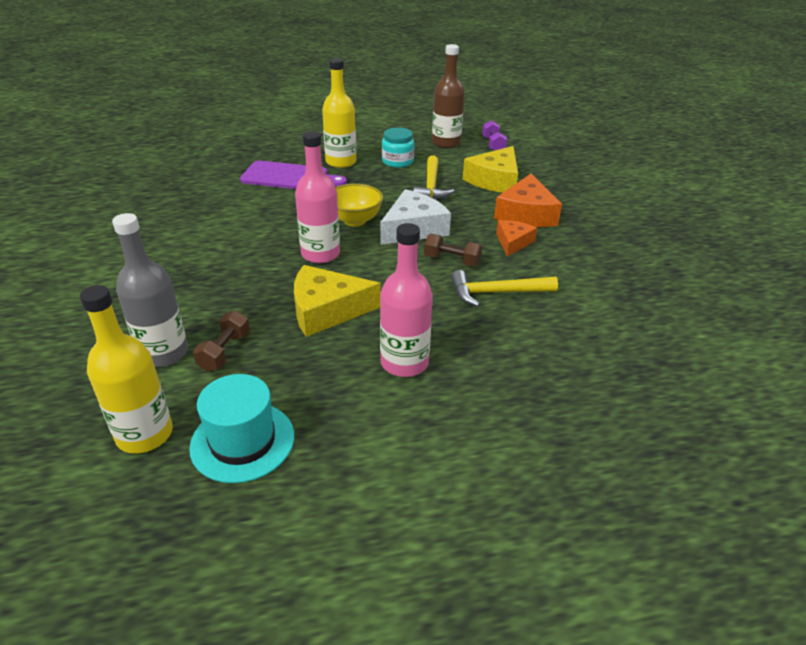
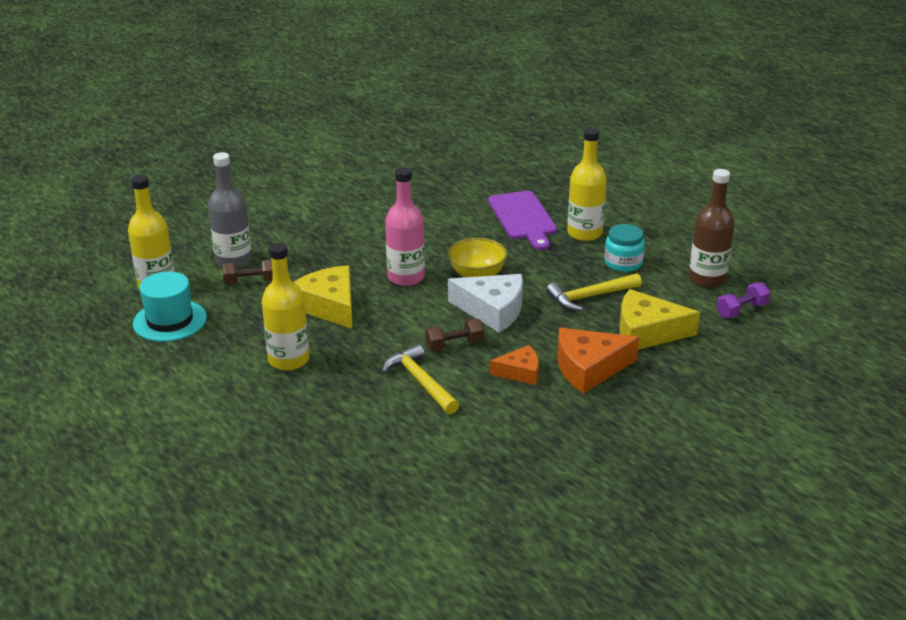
camera: 65 degrees right, 5 degrees down
pink bottle [380,223,433,377] -> yellow bottle [262,243,309,371]
brown dumbbell [424,234,482,266] -> brown dumbbell turned 75 degrees clockwise [425,318,484,351]

